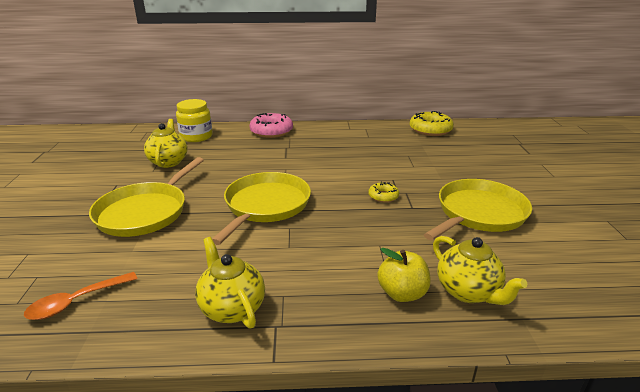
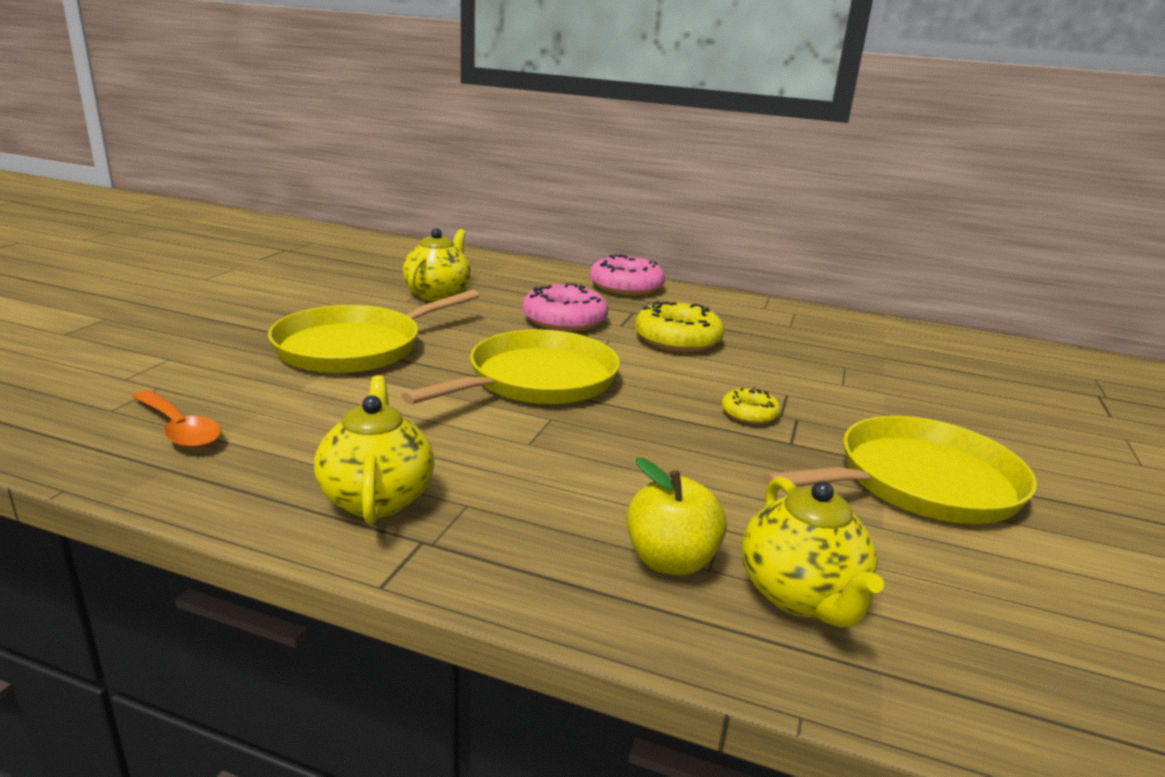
camera: 20 degrees right, 5 degrees down
orange spoon [24,272,138,320] -> orange spoon turned 120 degrees counterclockwise [132,390,222,448]
yellow jar [176,99,213,142] -> none
yellow donut [410,111,454,136] -> yellow donut moved to [635,301,724,352]
none -> pink donut [523,283,608,332]

